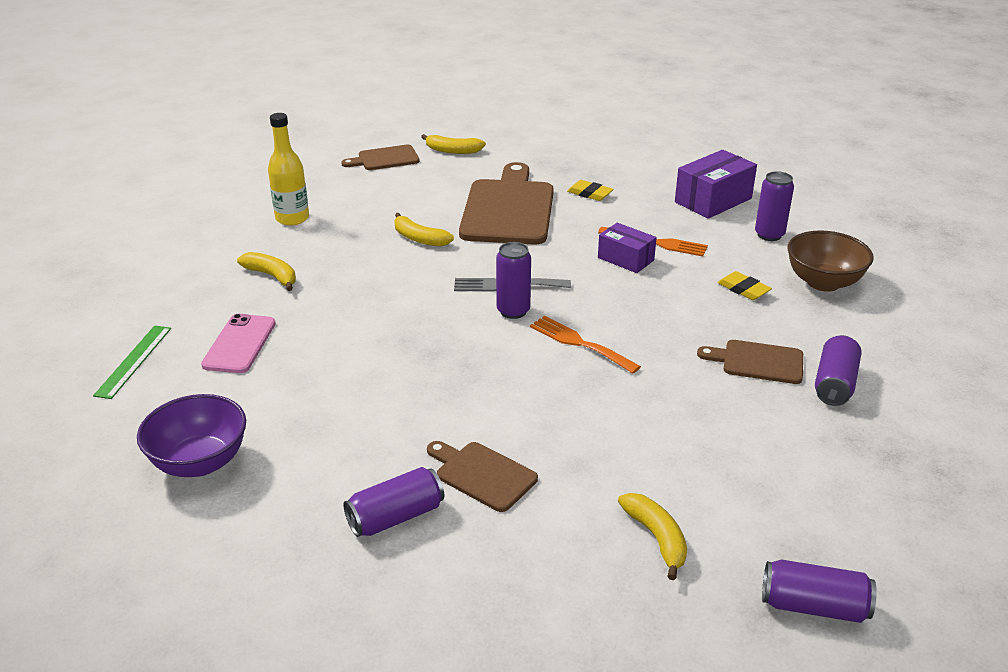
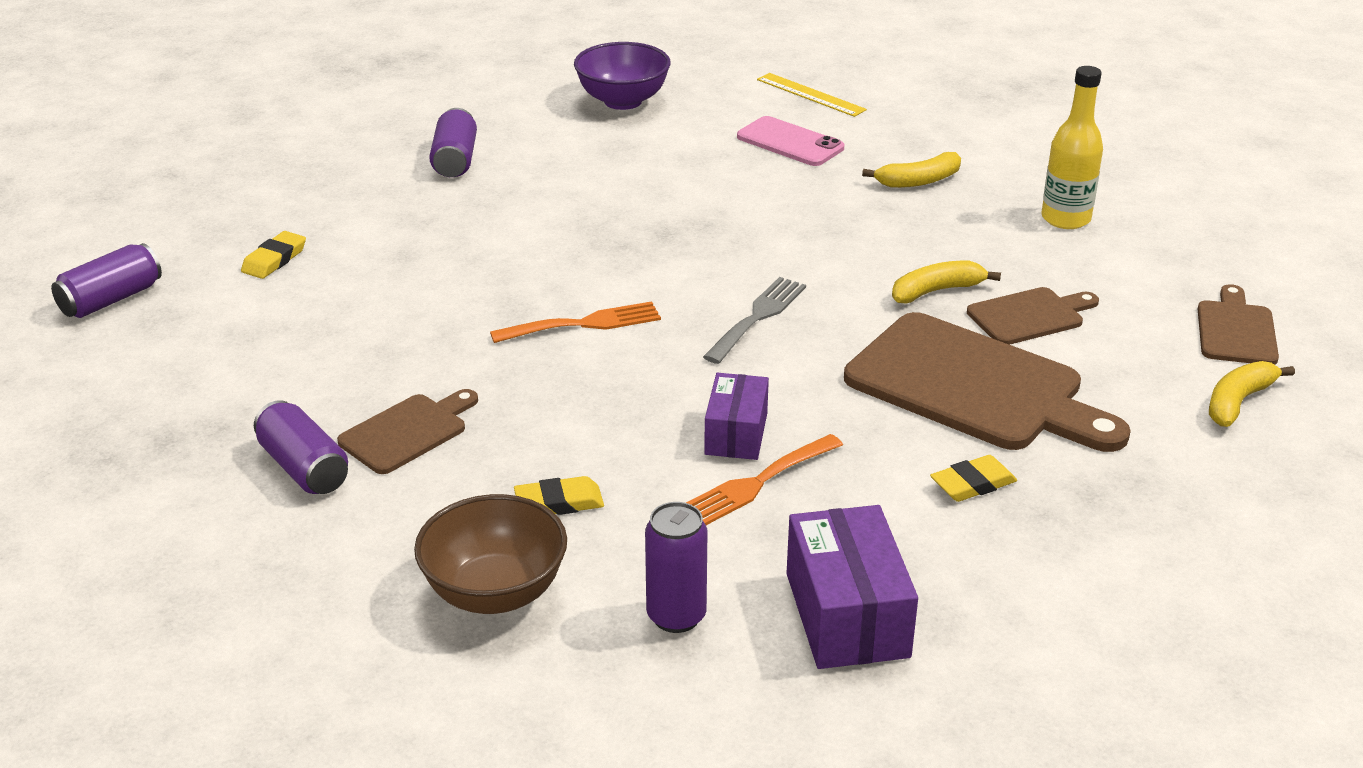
camera: 120 degrees right, 0 degrees up
green ruler [93,326,171,399] -> yellow ruler [757,73,867,117]
brown cutting board [427,441,538,512] -> brown cutting board moved to [967,287,1099,345]
purple can [496,242,531,319] -> none
purple box [598,223,657,273] -> purple box turned 60 degrees counterclockwise [704,373,769,460]
yellow banana [618,493,687,580] -> yellow eraser [241,231,306,279]

